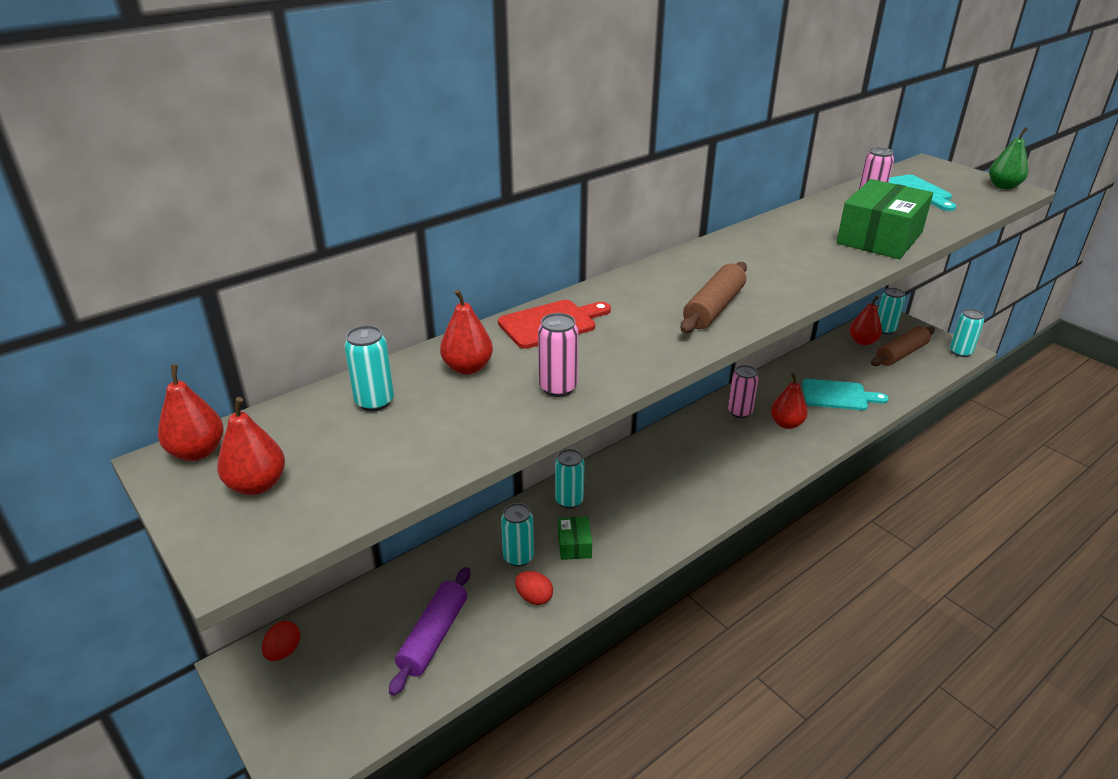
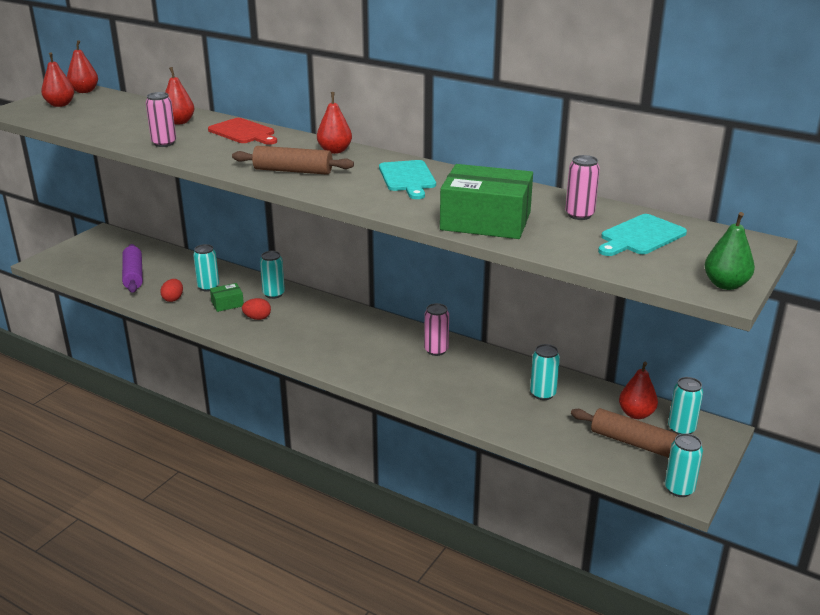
camera: 70 degrees right, 5 degrees down
red egg [262,621,300,661] -> red egg moved to [242,298,271,320]
turquoise can [344,325,394,411] -> turquoise can moved to [530,344,560,400]
purple rolling pin [389,567,470,696] -> purple rolling pin turned 75 degrees clockwise [122,244,143,293]
red pear [771,373,808,429] -> red pear moved to [317,92,352,154]
turquoise cutting board [803,379,888,410] -> turquoise cutting board moved to [379,160,436,199]

